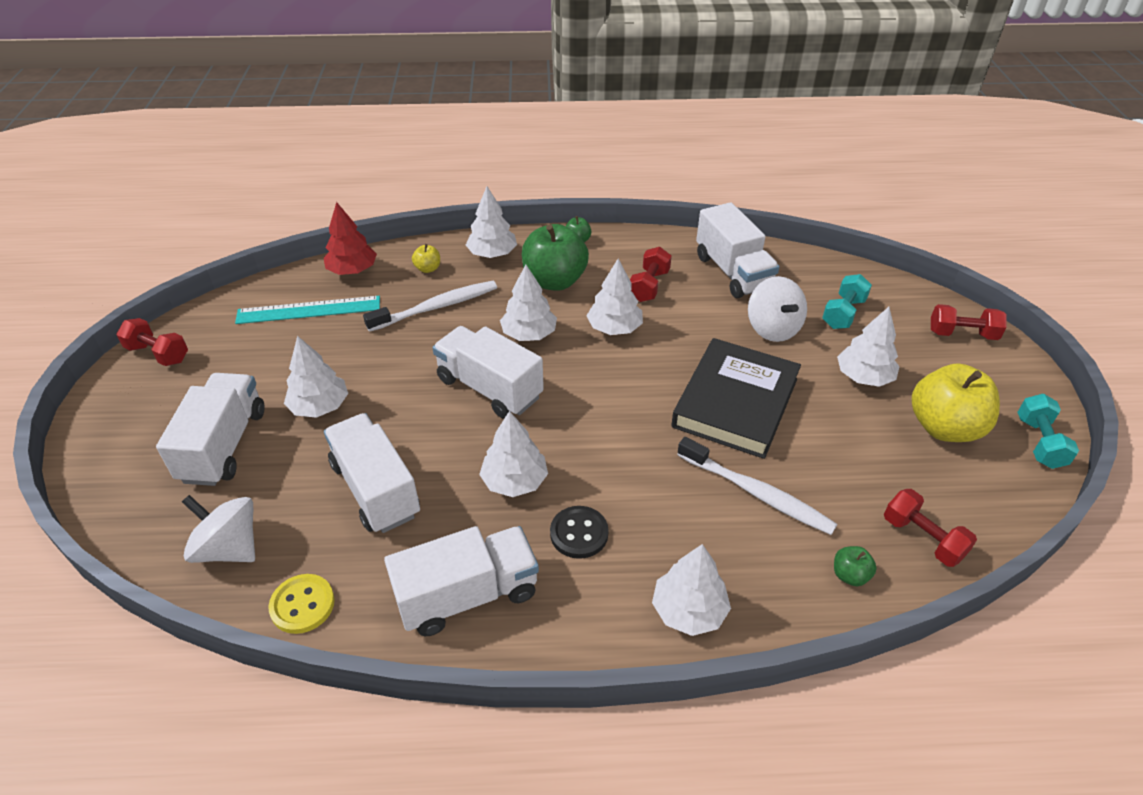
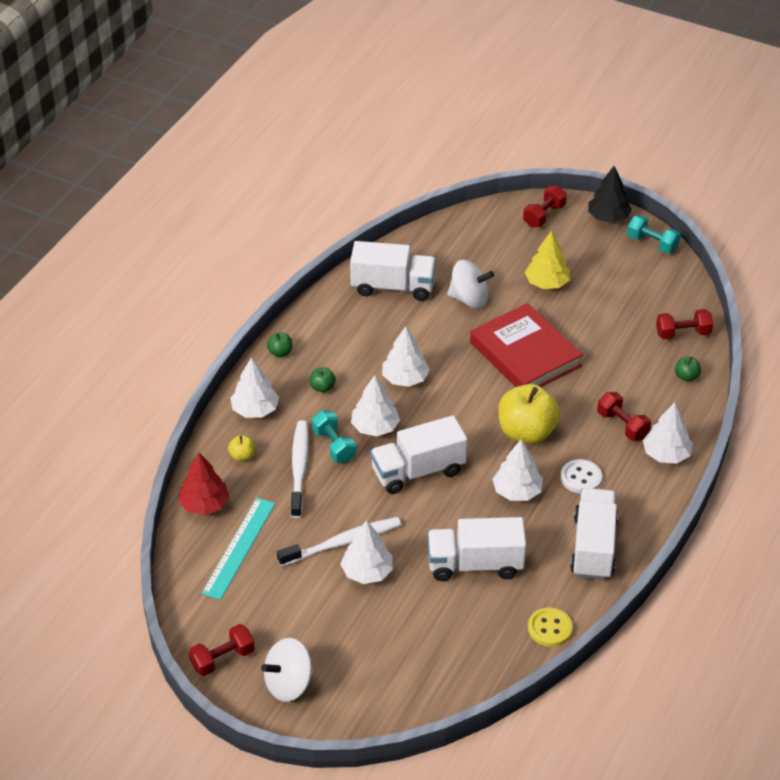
camera: 60 degrees left, 0 degrees up
white truck [156,373,265,486] -> none
white spinning top [182,495,255,563] -> white spinning top moved to [261,638,313,702]
green apple [522,224,589,291] -> green apple [310,367,336,392], size x0.43
black button [550,506,609,559] -> white button [561,459,602,494]
red dumbbell [630,247,672,302] -> red dumbbell moved to [597,392,651,441]
black book [671,338,801,459] -> red book [470,303,583,387]
white toothbrush [677,437,837,535] -> white toothbrush moved to [277,517,401,567]
turquoise dumbbell [822,274,872,329] -> turquoise dumbbell moved to [312,410,356,463]
white tree [837,307,900,387] -> yellow tree [525,231,570,289]
yellow apple [912,364,1000,442] -> yellow apple moved to [498,384,560,444]
none -> black tree [588,166,632,223]

